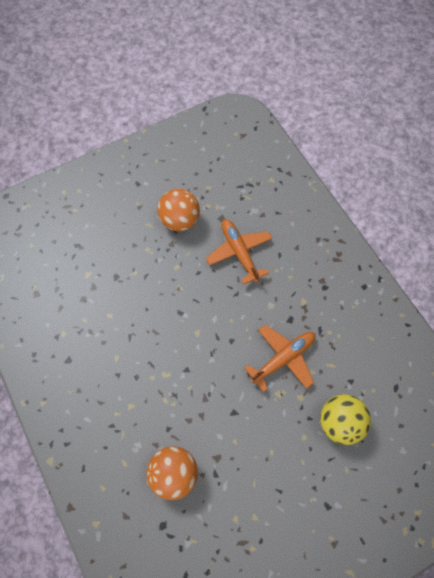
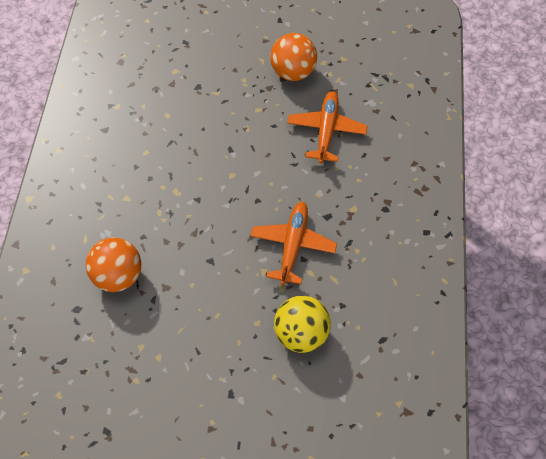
camera: 35 degrees right, 5 degrees down
orange plane [244,325,315,392] -> orange plane turned 75 degrees counterclockwise [250,201,337,285]

